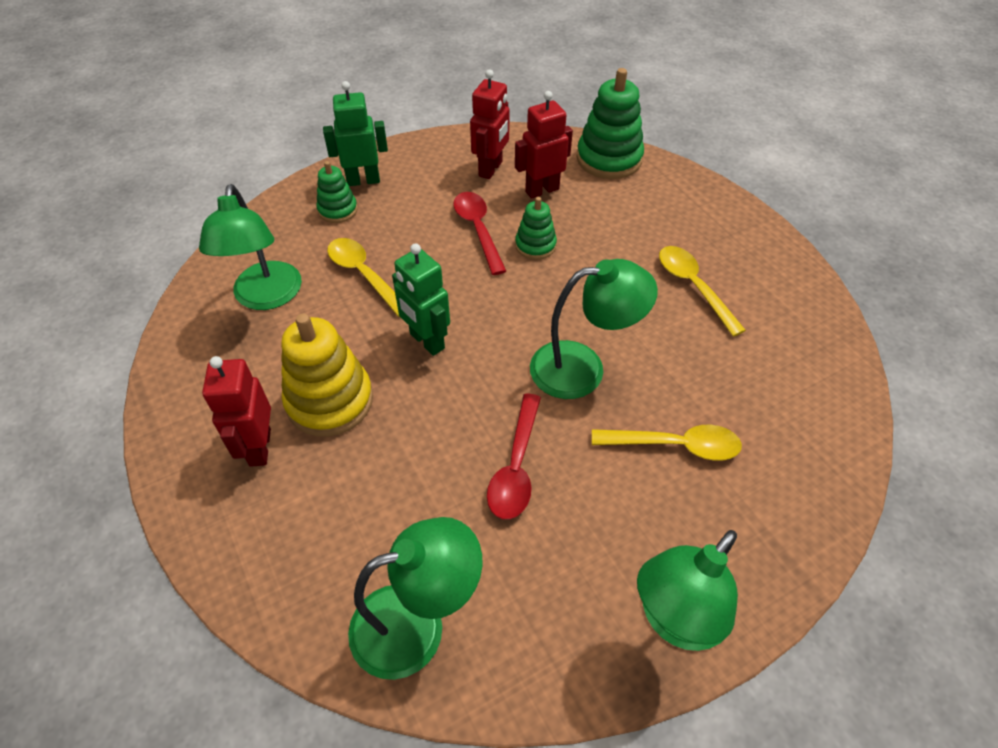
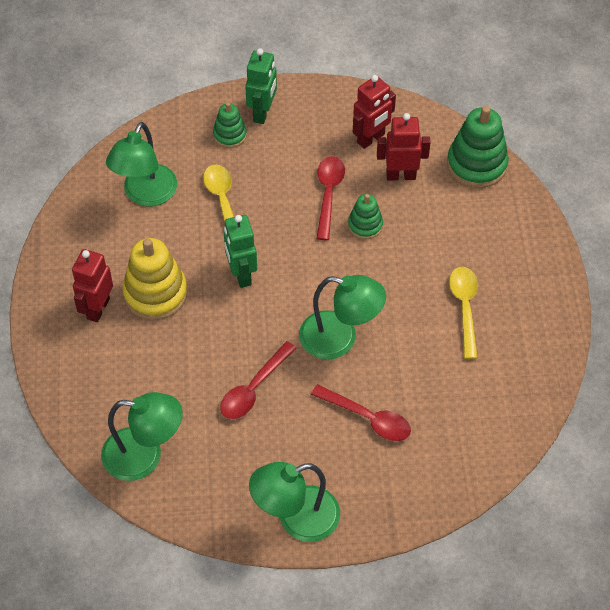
camera: 25 degrees right, 5 degrees up
green robot [323,81,388,186] -> green robot turned 90 degrees clockwise [245,48,277,124]
yellow spoon [592,425,742,461] -> red spoon [311,384,411,441]

